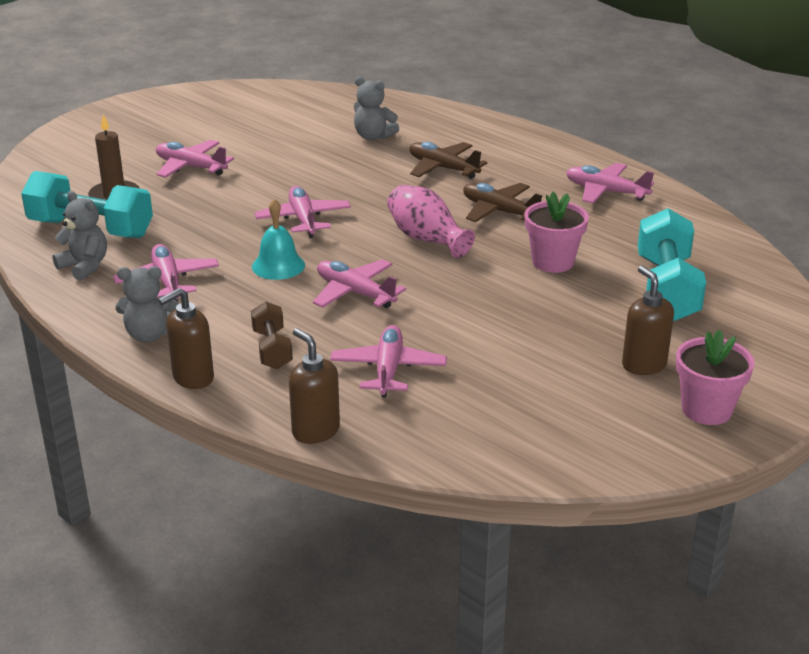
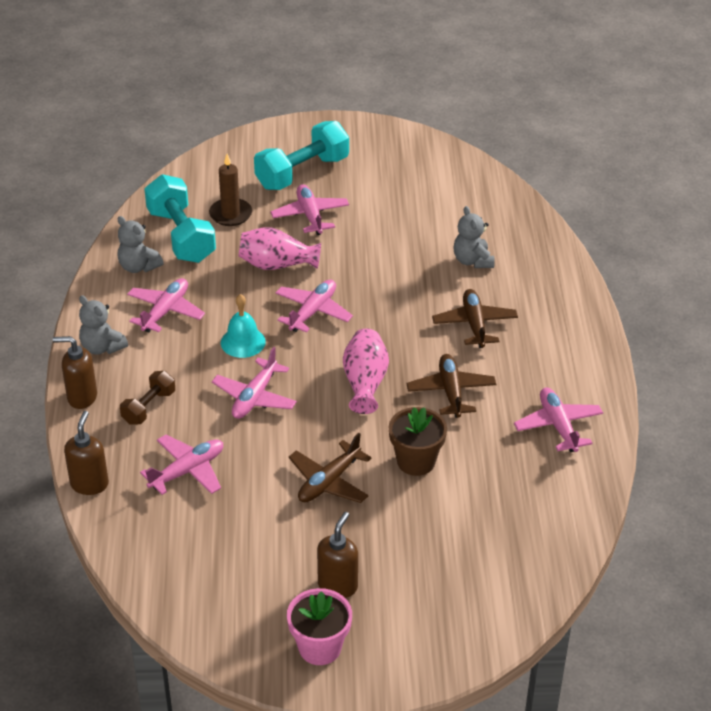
camera: 45 degrees right, 10 degrees up
grey teddy bear [52,191,107,280] -> grey teddy bear turned 135 degrees clockwise [117,216,164,273]
pink plane [313,259,406,308] -> pink plane turned 150 degrees counterclockwise [212,347,297,419]
pink flower pot [525,192,589,273] -> brown flower pot [389,407,447,476]
turquoise dumbbell [638,208,706,321] -> turquoise dumbbell moved to [254,121,349,190]
none -> pink vase [238,227,321,270]
none -> brown plane [289,433,372,503]

